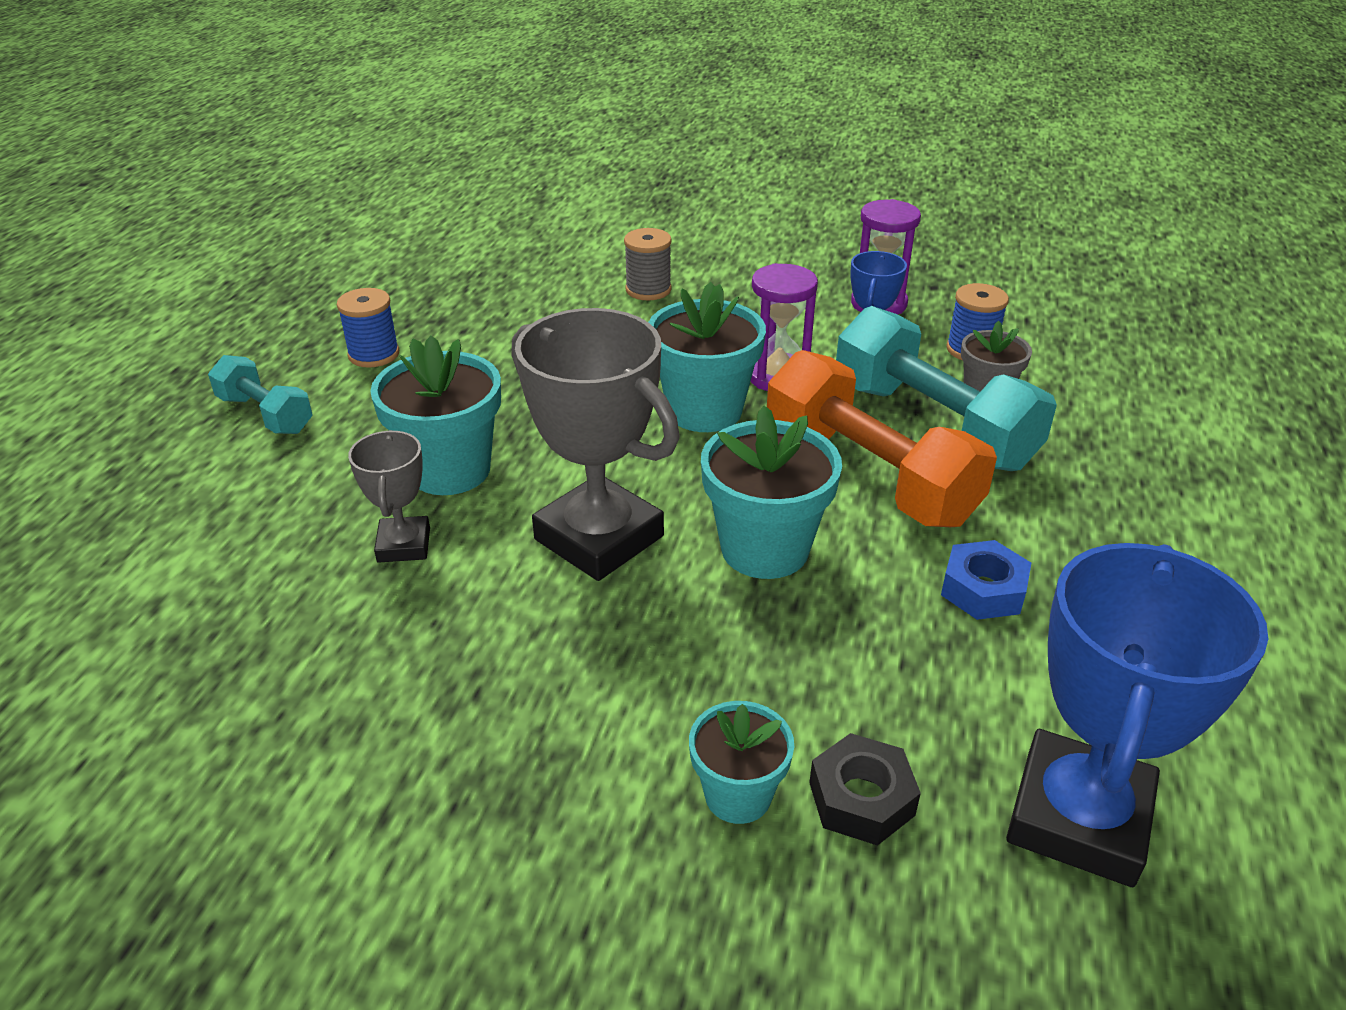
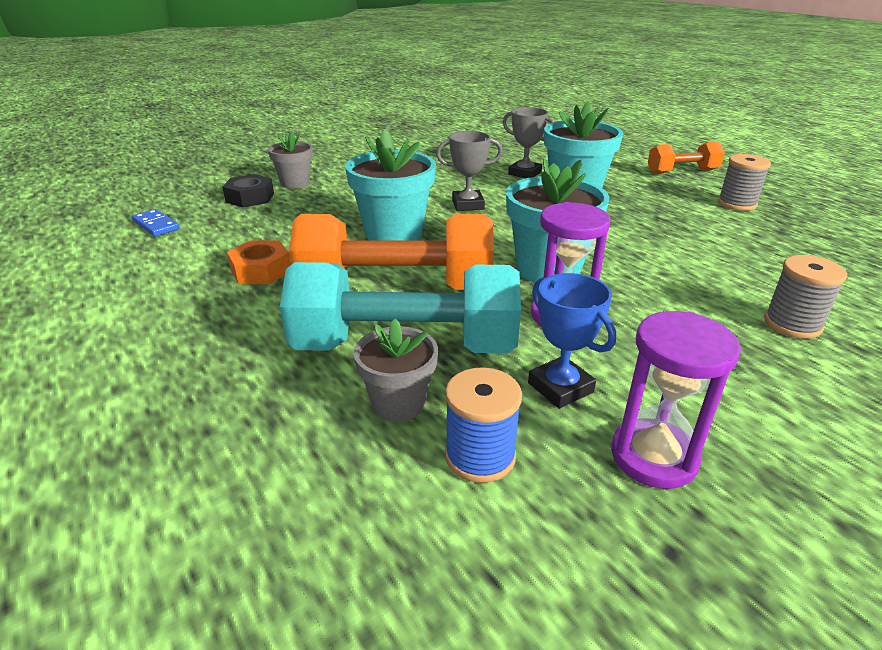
camera: 130 degrees right, 5 degrees down
turquoise dumbbell [208,355,313,434] -> orange dumbbell [648,141,725,174]
blue spool [337,288,399,368] -> grey spool [718,154,771,211]
grey trophy [512,308,680,581] -> grey trophy [436,131,503,211], size x0.52
turquoise flower pot [689,701,794,824] -> grey flower pot [268,131,313,189]
blue nut [941,540,1031,620] -> orange nut [227,240,291,284]
blue trophy [1006,543,1268,887] -> blue domino [132,209,180,236]

